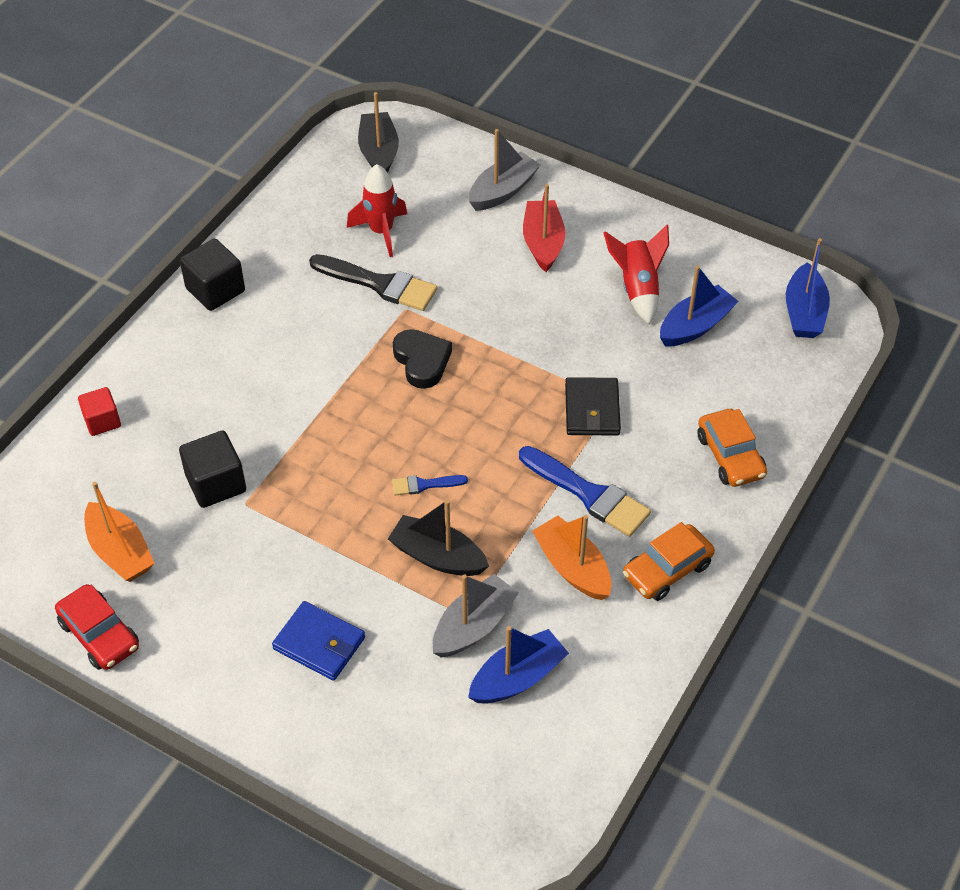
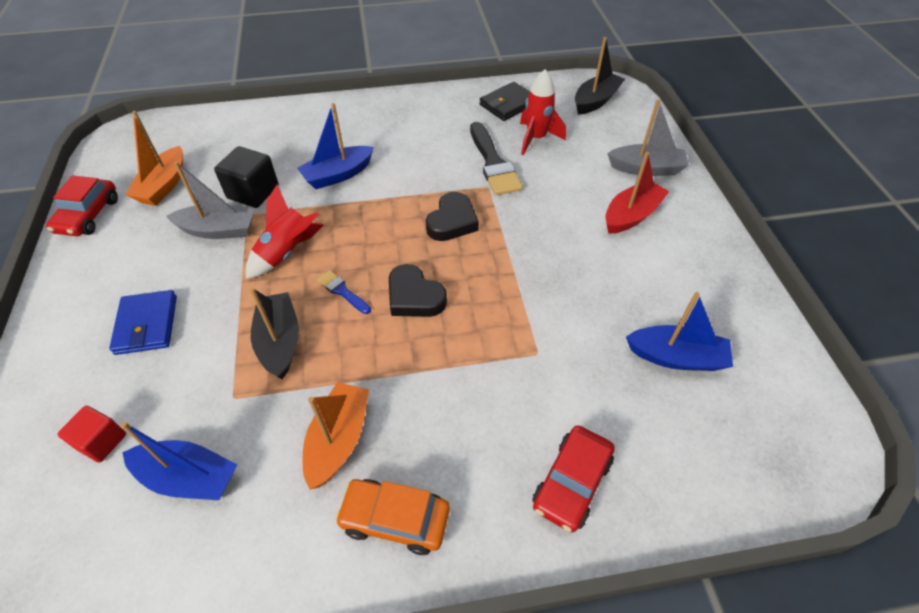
camera: 50 degrees right, 0 degrees up
red cube [78,387,121,436] -> red cube moved to [58,406,126,463]
black cube [180,239,245,311] -> none
grey boat [433,574,519,658] -> grey boat moved to [166,161,255,239]
blue brush [519,446,651,537] -> none
black wallet [565,377,621,436] -> black wallet moved to [480,82,530,121]
red rocket [603,225,669,324] -> red rocket moved to [246,185,323,279]
orange car [698,409,767,487] -> red car [532,425,615,532]
blue boat [786,238,830,338] -> blue boat moved to [297,103,374,189]
none -> black heart [389,264,447,317]

